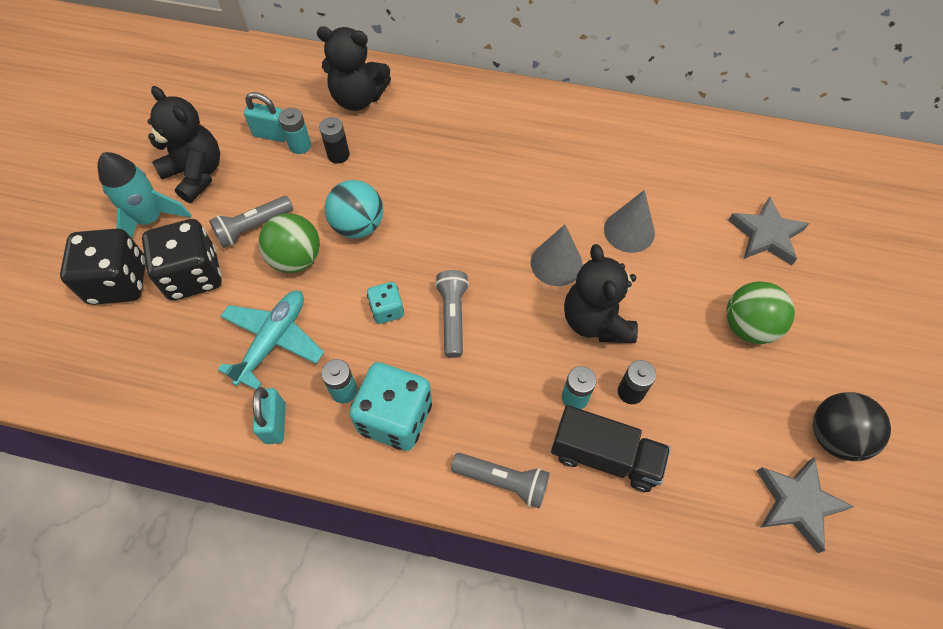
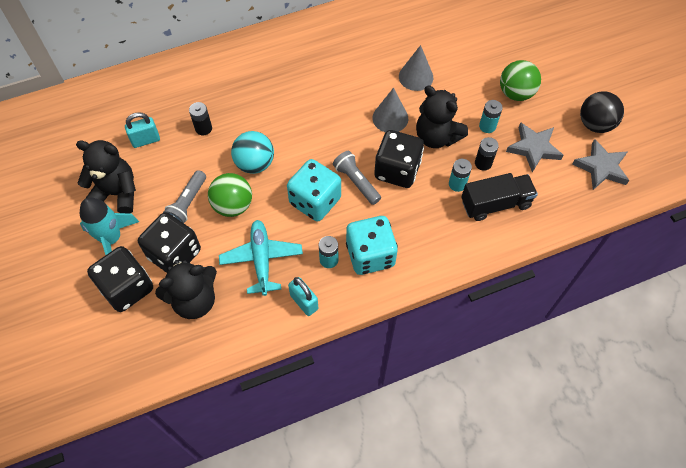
camera: 35 degrees left, 0 degrees up
turquoise battery [279,108,311,154] -> turquoise battery moved to [479,100,503,133]
black teddy bear [317,26,391,111] -> black teddy bear moved to [155,260,217,319]
turquoise dice [367,282,404,324] -> turquoise dice [287,159,341,221], size x1.92
grey flashlight [451,453,549,508] -> none
grey star [728,196,809,266] -> grey star moved to [506,122,564,172]
none -> black dice [374,130,424,188]

